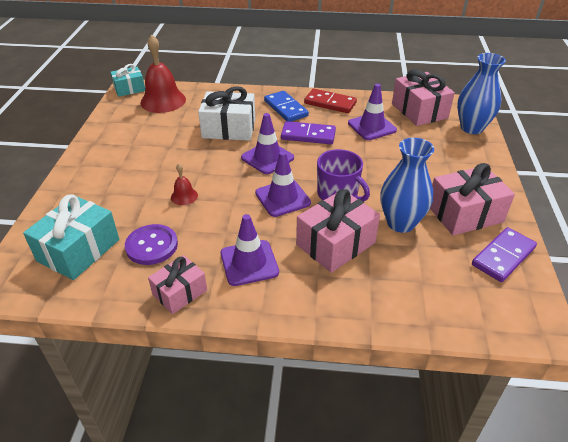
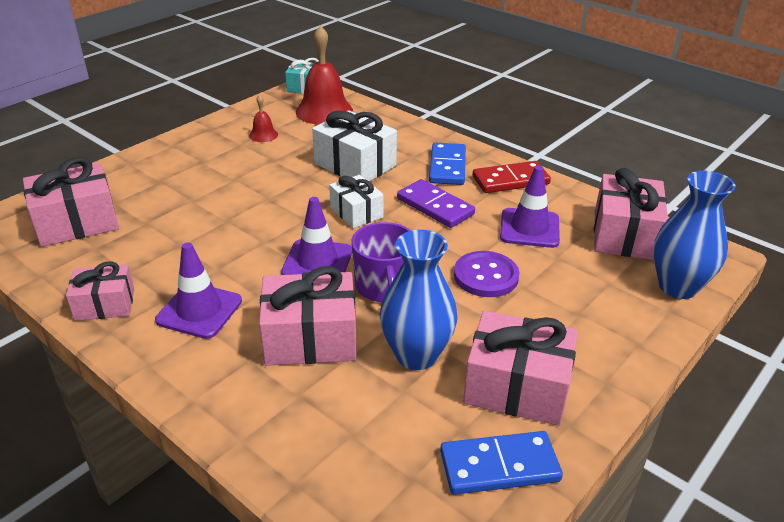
camera: 35 degrees right, 5 degrees down
turquoise gift [23,194,119,280] -> pink gift [23,157,119,247]
purple button [125,224,178,265] -> purple button moved to [454,251,520,297]
red bell [171,164,198,205] -> red bell moved to [249,94,278,142]
purple traffic cone [241,113,294,174] -> white gift [329,175,384,228]
red domino [304,89,357,113] -> red domino turned 75 degrees counterclockwise [473,161,551,193]
purple domino [472,227,537,282] -> blue domino [440,431,563,495]

